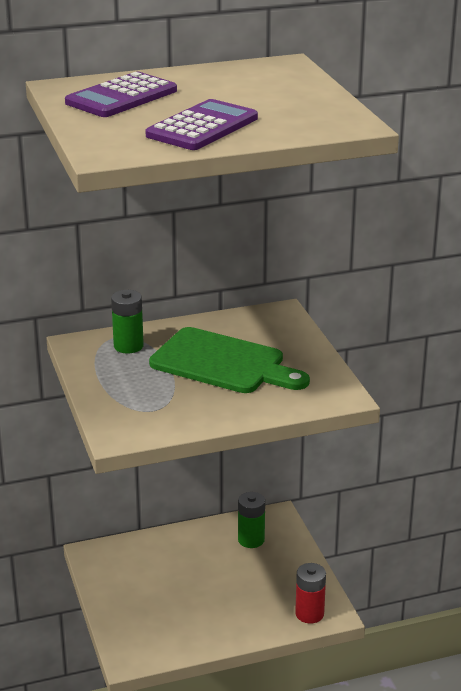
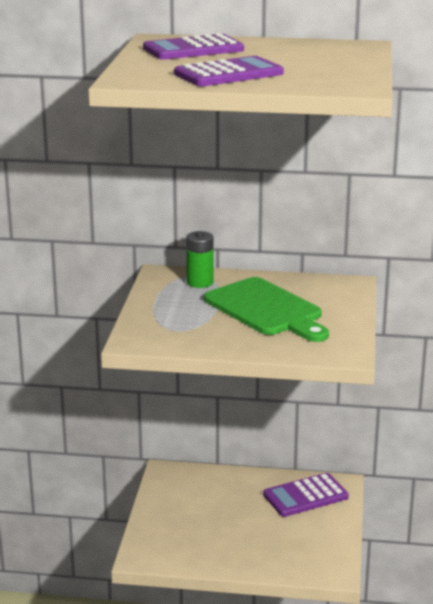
camera: 25 degrees right, 5 degrees down
green battery [238,492,265,548] -> purple calculator [263,473,349,517]
red battery [295,563,326,623] -> none

